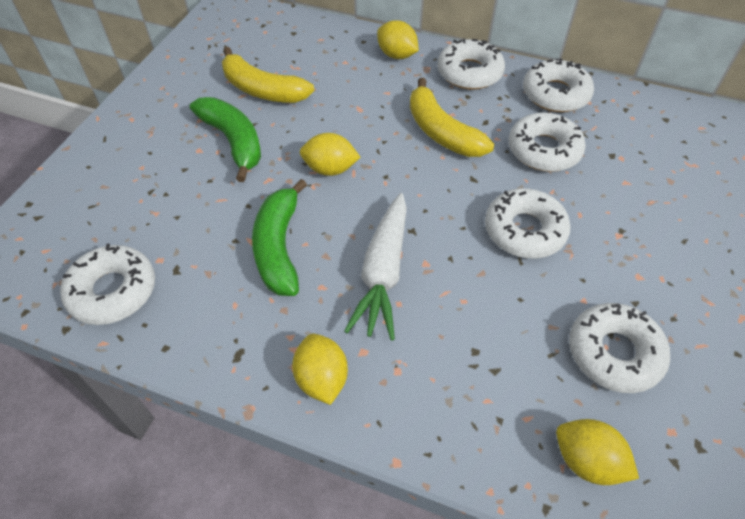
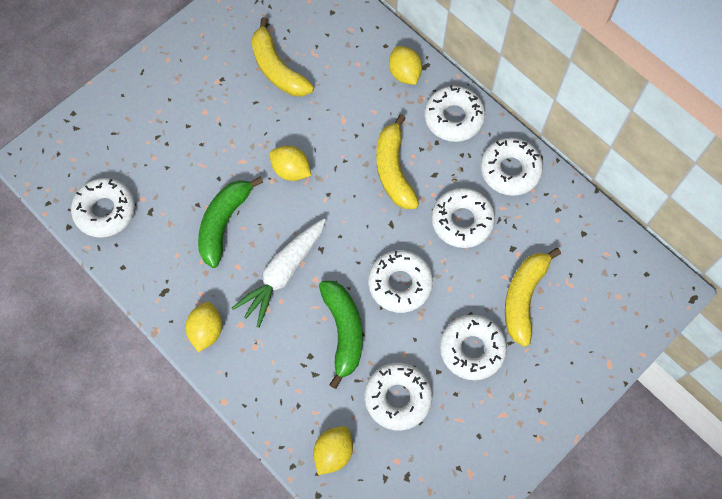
camera: 25 degrees right, 15 degrees up
green banana [190,97,261,182] -> green banana moved to [319,281,363,389]
yellow lemon [556,419,639,485] -> yellow lemon turned 60 degrees clockwise [313,426,353,475]
none -> white donut [440,315,507,380]
none -> yellow banana [505,248,561,347]

